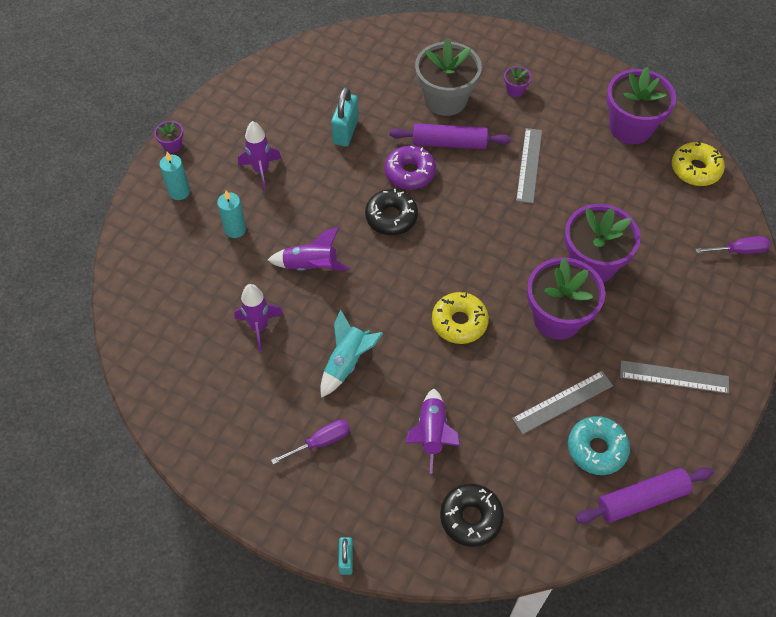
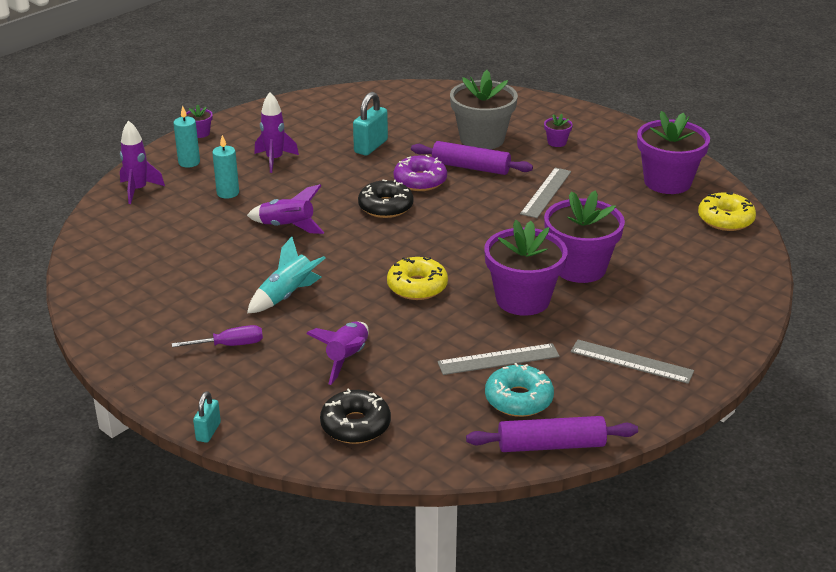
camera: 15 degrees right, 25 degrees down
purple rocket [234,284,283,352] -> purple rocket moved to [120,120,165,204]
purple screwdriver [695,236,771,254] -> none

